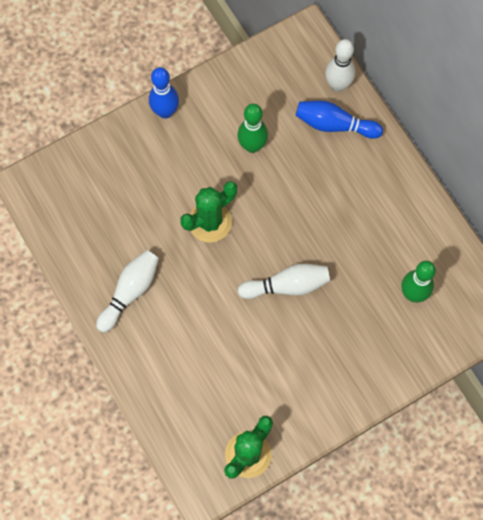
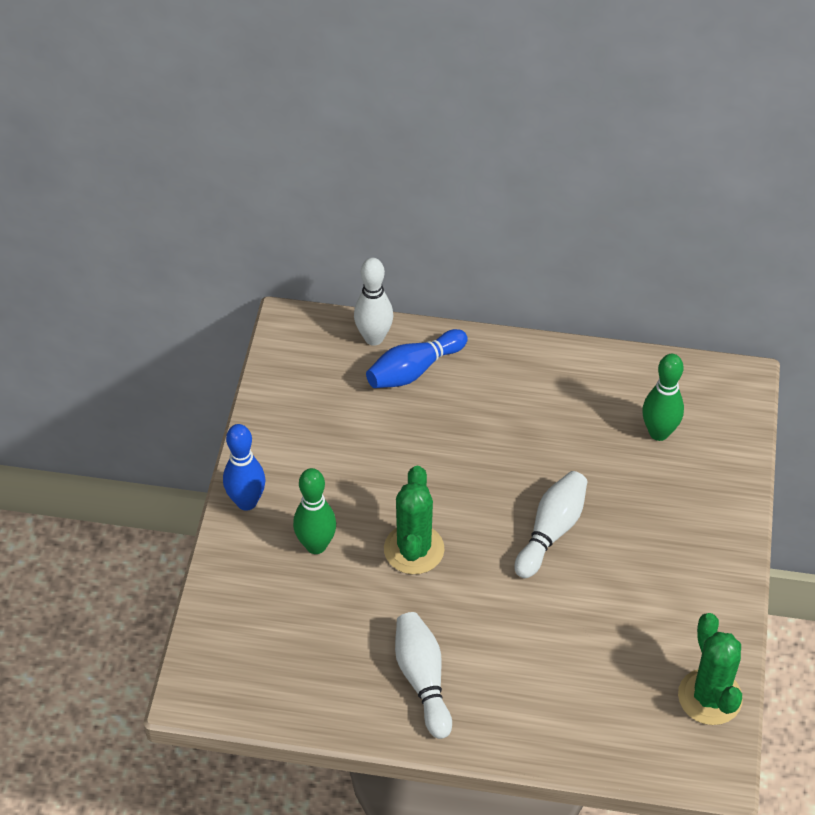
camera: 50 degrees left, 20 degrees down
green bowling pin [237,104,268,153] -> green bowling pin moved to [293,468,336,554]

